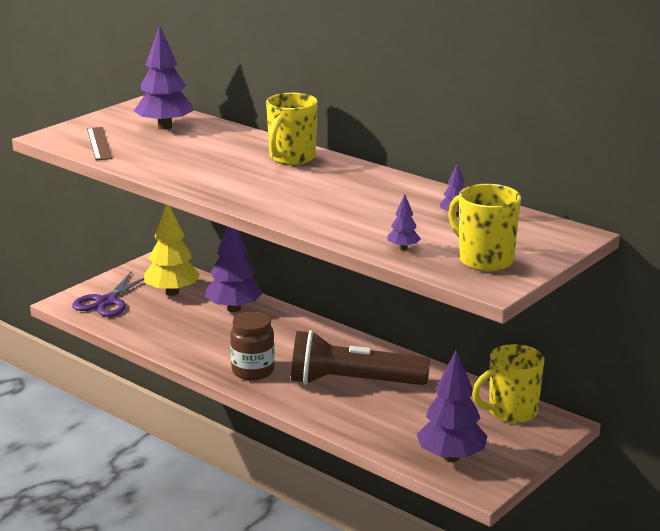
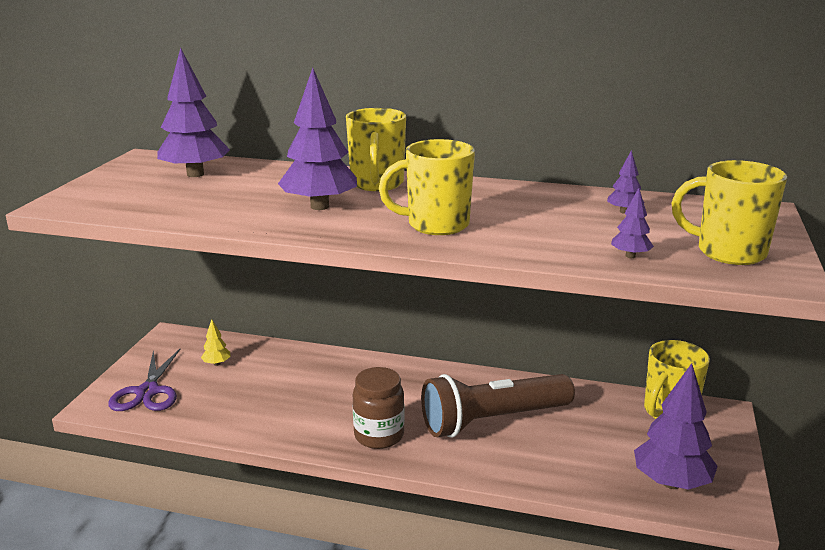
camera: 25 degrees left, 0 degrees up
brown ruler [87,127,112,160] -> none
yellow tree [144,205,200,296] -> yellow tree [201,319,231,366], size x0.46
purple tree [205,227,263,312] -> purple tree moved to [278,68,357,210]
none -> yellow mug [379,139,475,235]

